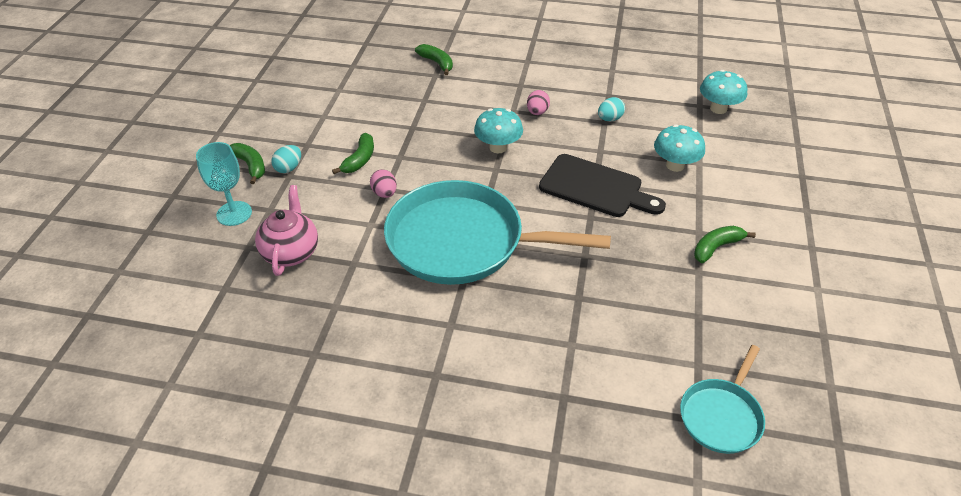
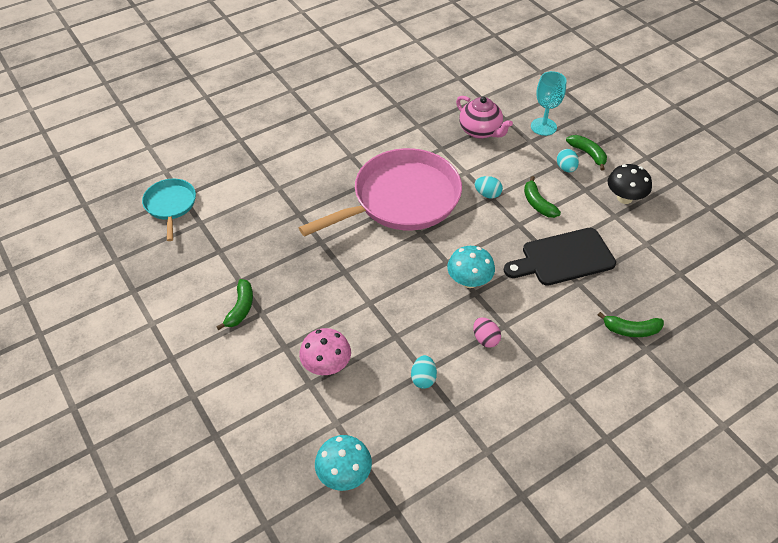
camera: 135 degrees right, 5 degrees up
green banana [230,143,265,184] -> green banana turned 135 degrees counterclockwise [566,135,607,171]
pink egg [370,169,397,198] -> turquoise egg [475,176,503,199]
turquoise pan [384,180,611,285] -> pink pan [299,148,462,237]
black cutting board [539,154,666,217] -> black cutting board moved to [504,228,616,286]
turquoise mushroom [654,124,705,172] -> pink mushroom [299,328,351,375]
none -> black mushroom [607,164,652,204]

